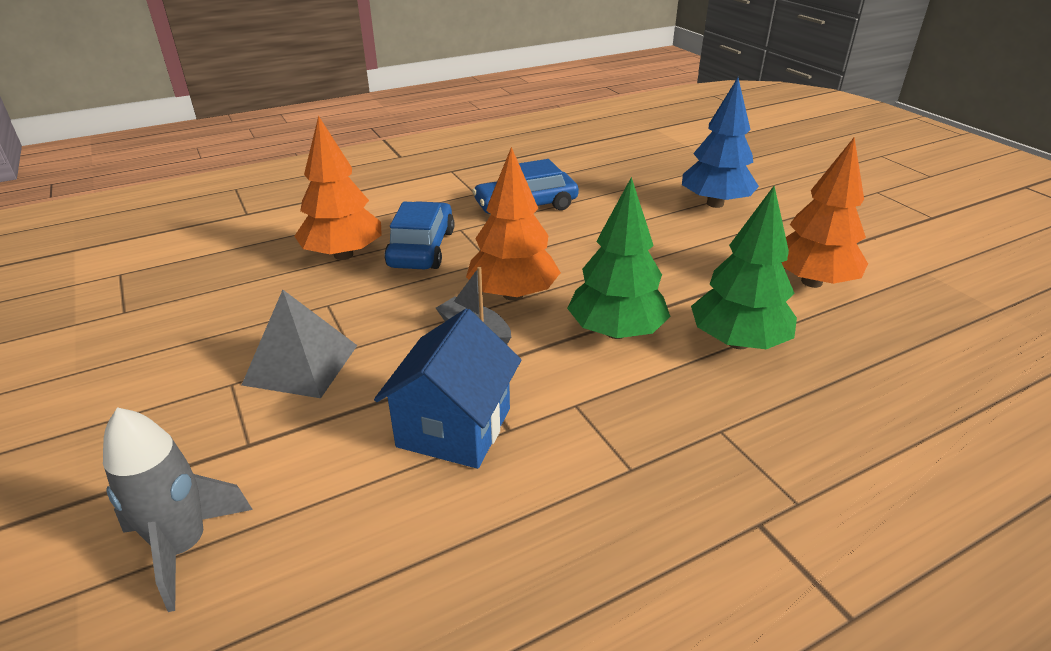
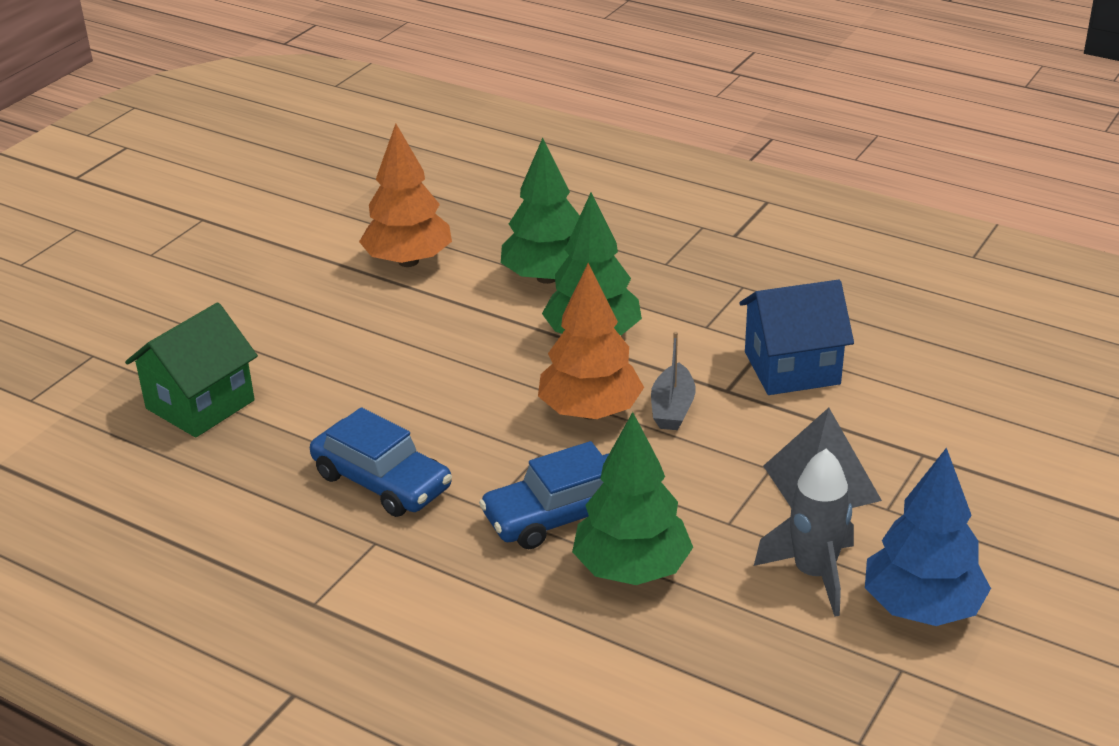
camera: 120 degrees left, 0 degrees up
grey rocket [103,407,253,612] -> grey rocket moved to [754,449,854,617]
orange tree [295,116,382,260] -> green tree [572,412,693,585]
blue tree [682,78,759,208] -> blue tree moved to [865,447,991,626]
none -> green house [125,303,258,438]

